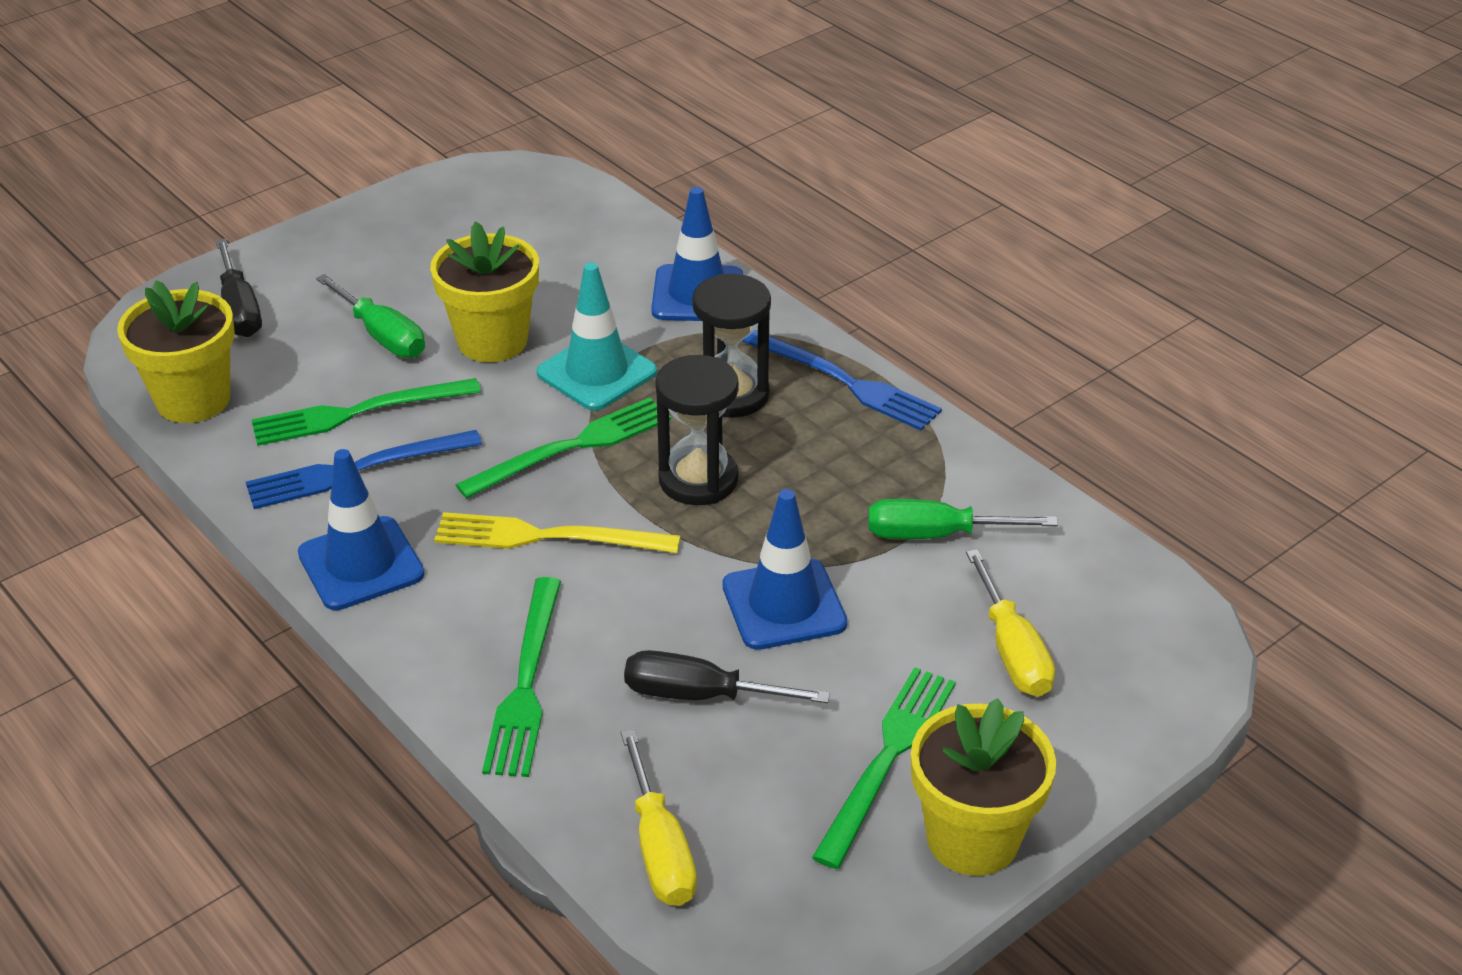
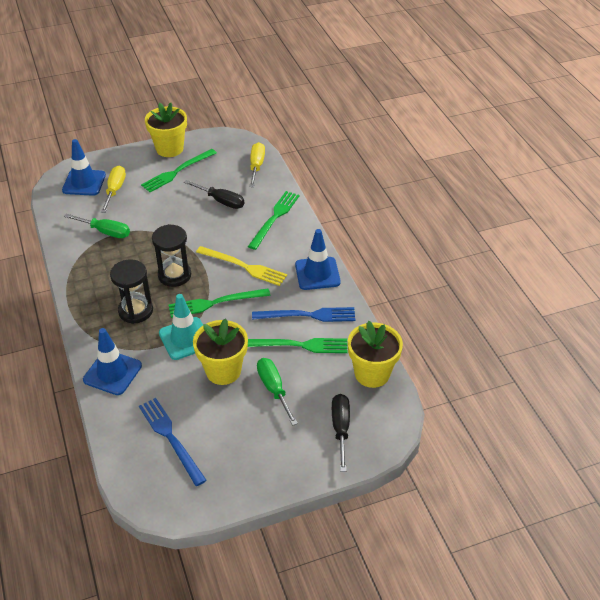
camera: 160 degrees left, 5 degrees up
blue traffic cone [722,489,847,650] -> blue traffic cone moved to [62,139,106,196]
blue fork [743,330,942,431] -> blue fork moved to [139,398,207,486]

